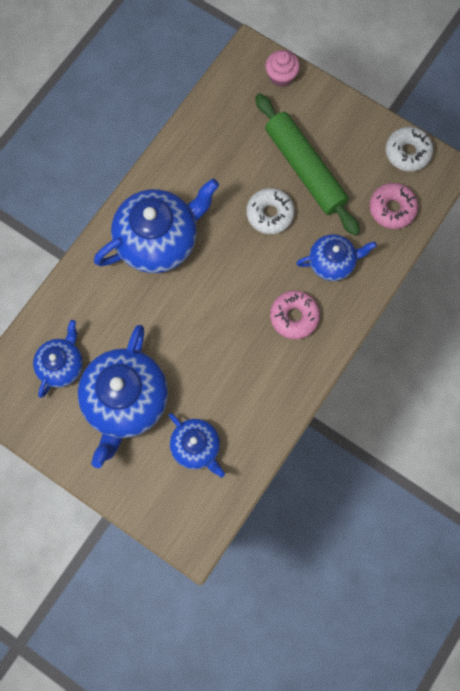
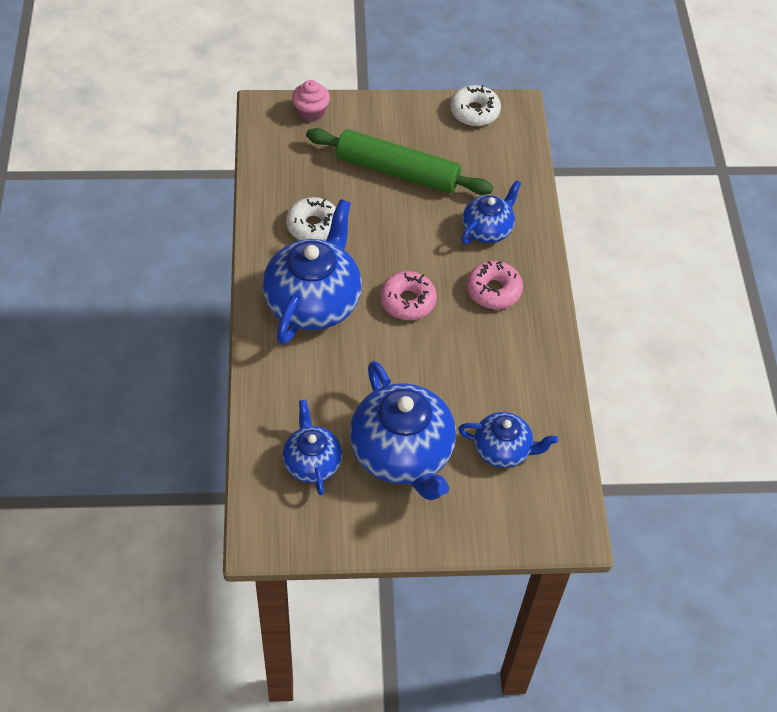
camera: 40 degrees left, 20 degrees down
white donut [246,188,295,234] -> white donut moved to [286,197,336,241]
pink donut [369,183,418,229] -> pink donut moved to [380,271,437,320]

